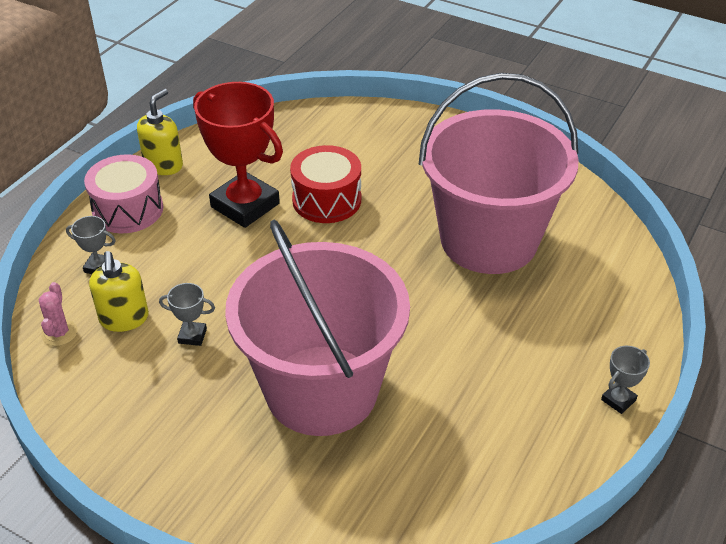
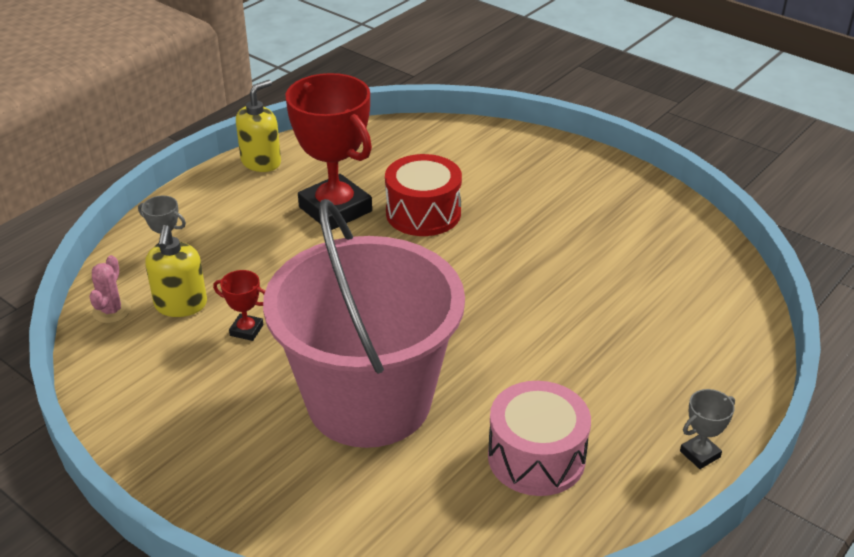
camera: 10 degrees right, 5 degrees down
pink drum [84,154,163,233] -> pink drum moved to [488,381,591,496]
grey trophy [159,283,215,346] -> red trophy [213,270,265,341]
pink bucket [419,73,579,274] -> none

